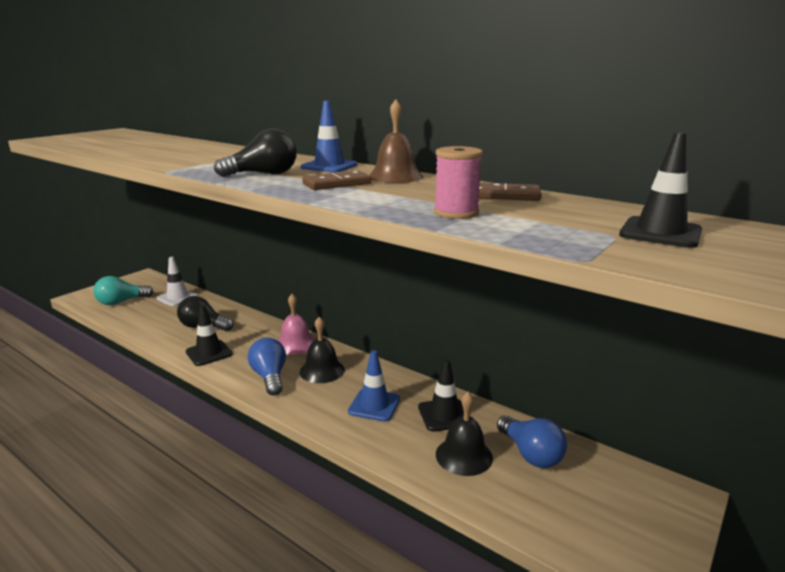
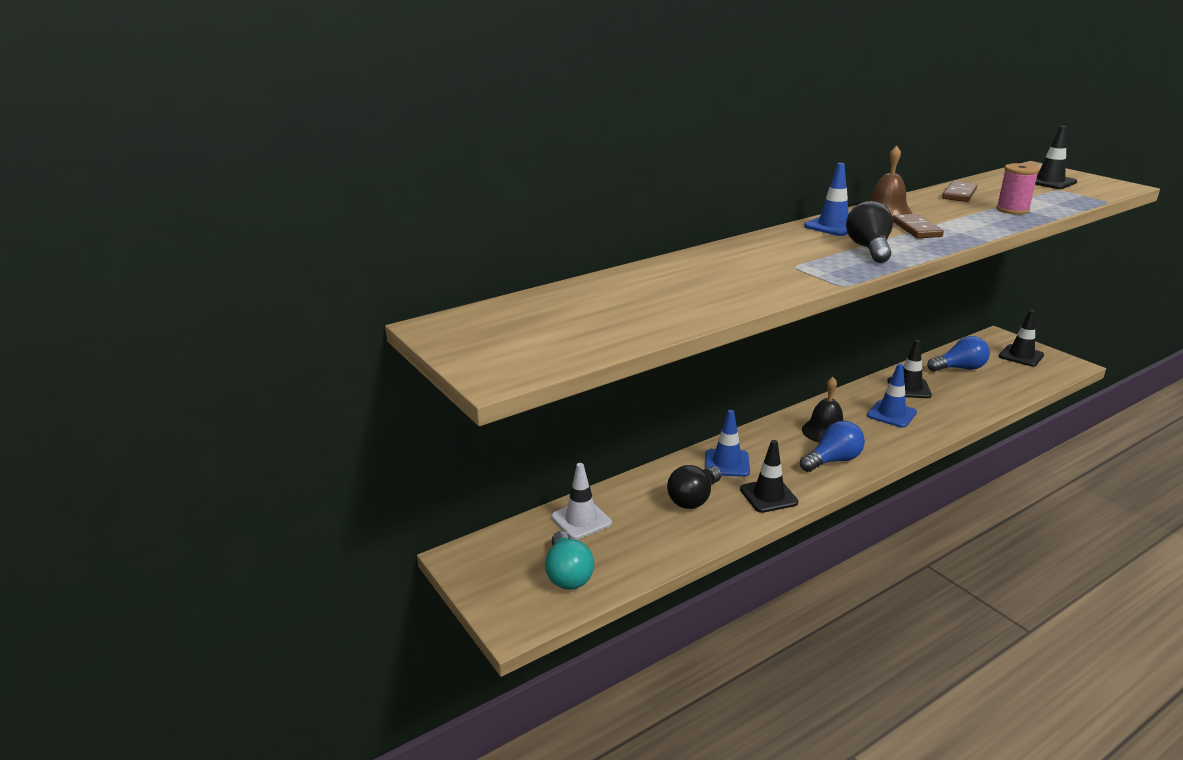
camera: 70 degrees left, 5 degrees up
blue light bulb [248,337,286,396] -> blue light bulb turned 150 degrees clockwise [800,421,865,472]
pink bell [278,294,315,355] -> none
black bell [436,392,493,476] -> none
none -> blue traffic cone [705,410,750,477]
none -> black traffic cone [999,310,1044,367]

